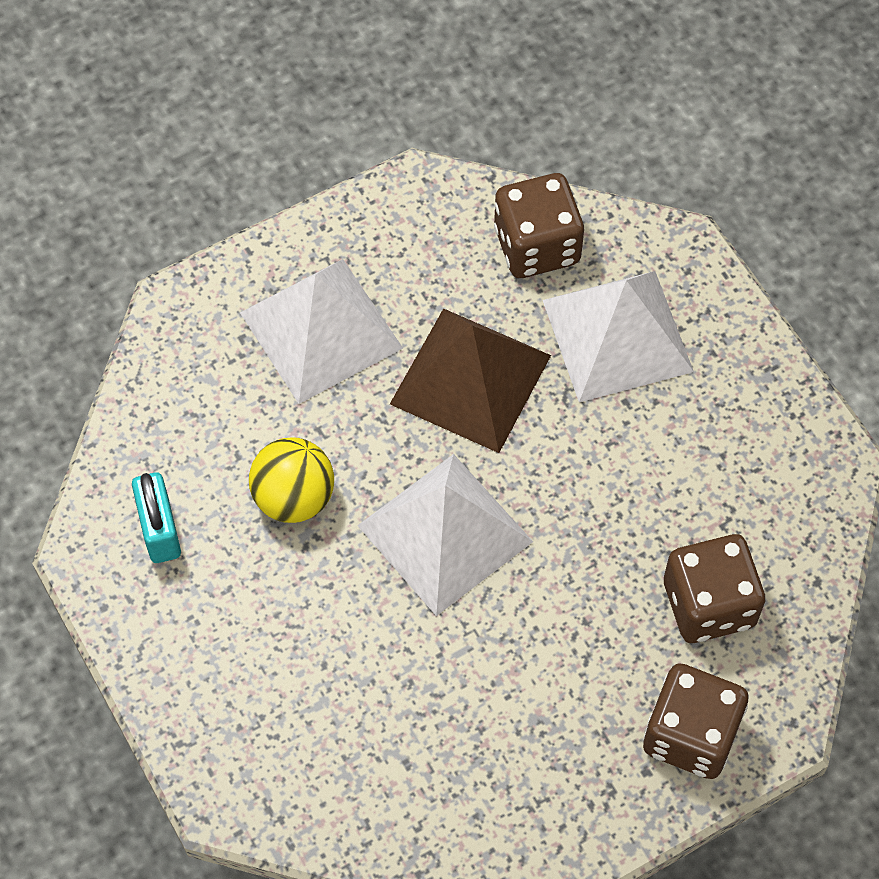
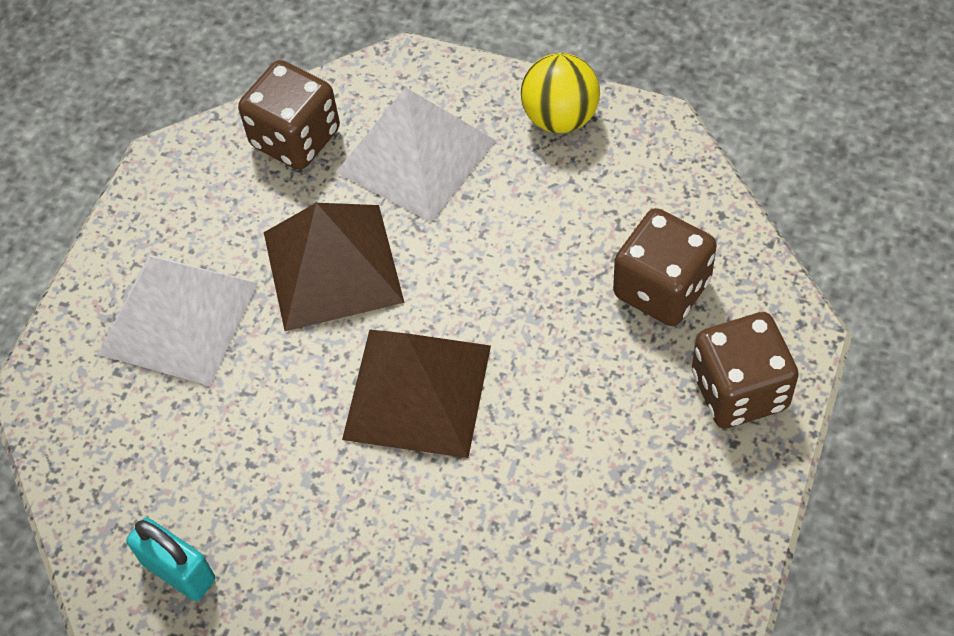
camera: 35 degrees left, 5 degrees down
yellow ball [249,437,334,523] -> yellow ball moved to [521,53,600,133]
white pyramid [357,454,533,616] -> brown pyramid [342,329,491,458]

